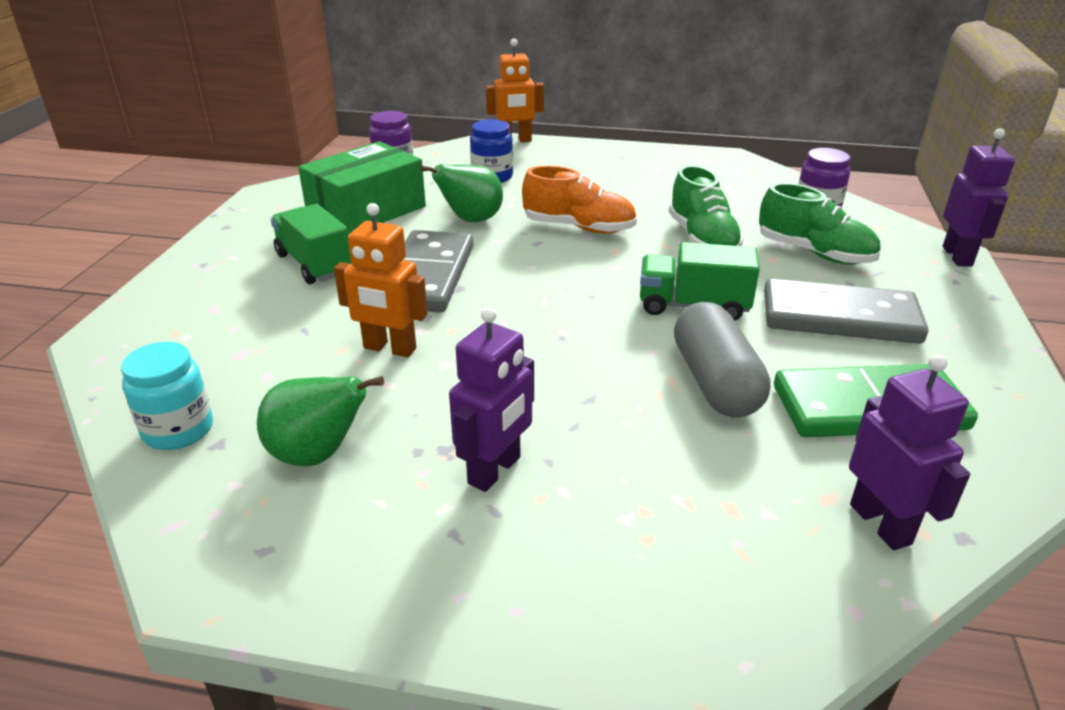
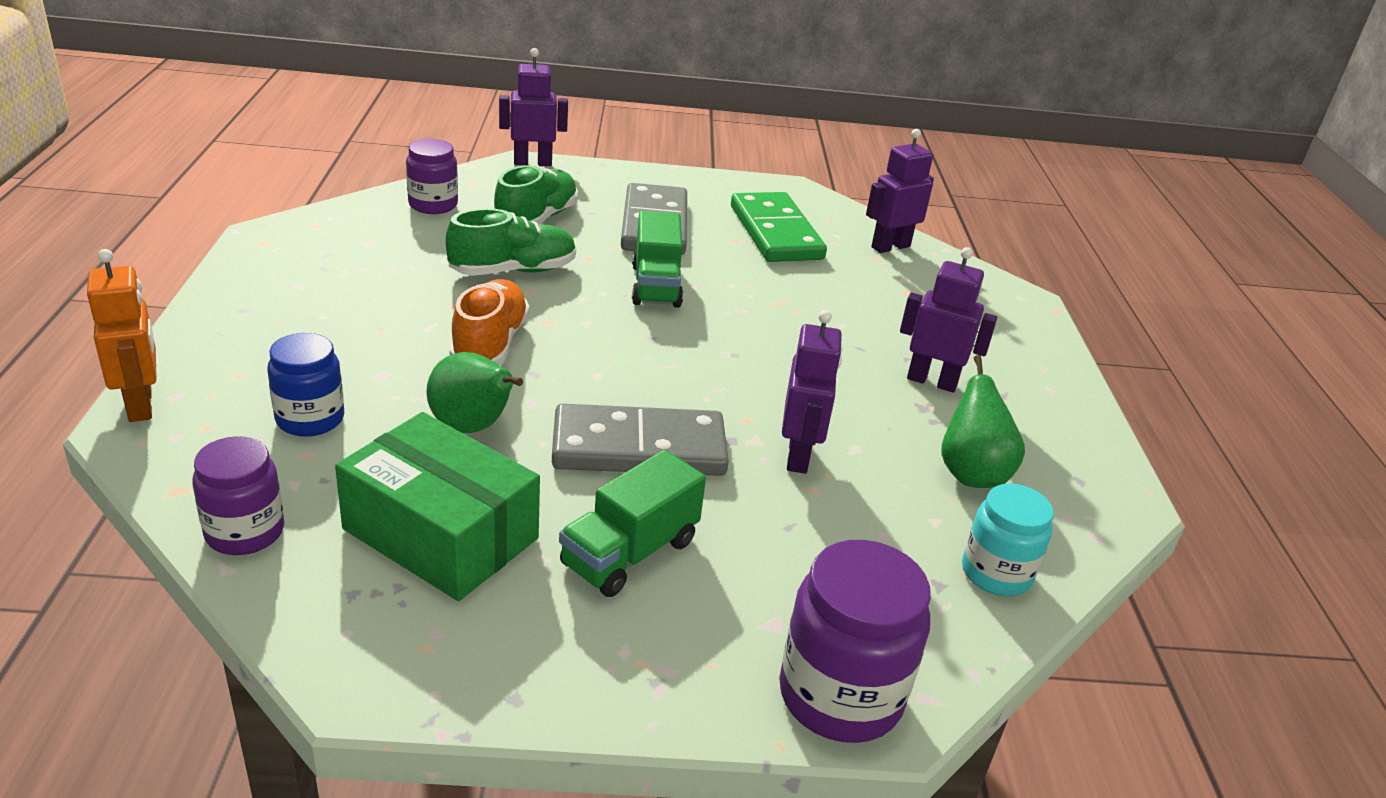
camera: 105 degrees left, 0 degrees up
orange robot [334,203,428,357] -> purple robot [782,310,843,474]
grey capsule [674,302,771,418] -> none
none -> purple jar [779,540,931,743]

